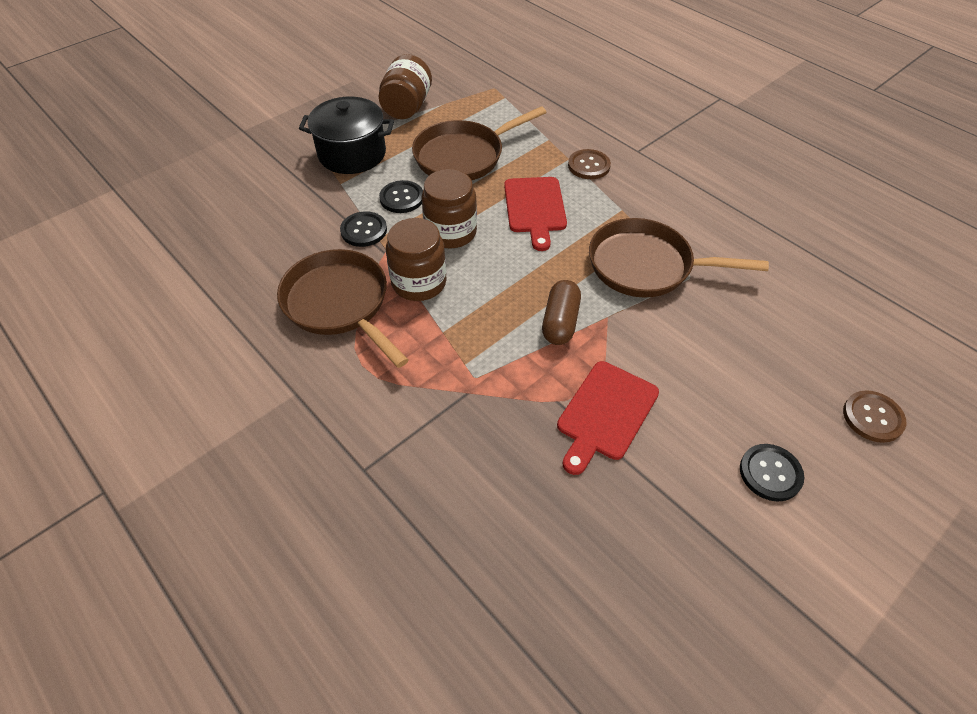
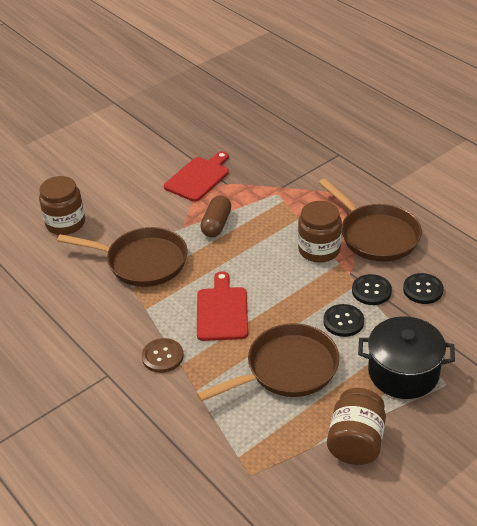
camera: 175 degrees left, 10 degrees down
brown jar [422,169,477,248] -> brown jar moved to [39,176,85,235]
black button [740,444,804,502] -> black button moved to [403,273,444,304]
brown button [843,390,906,443] -> none

